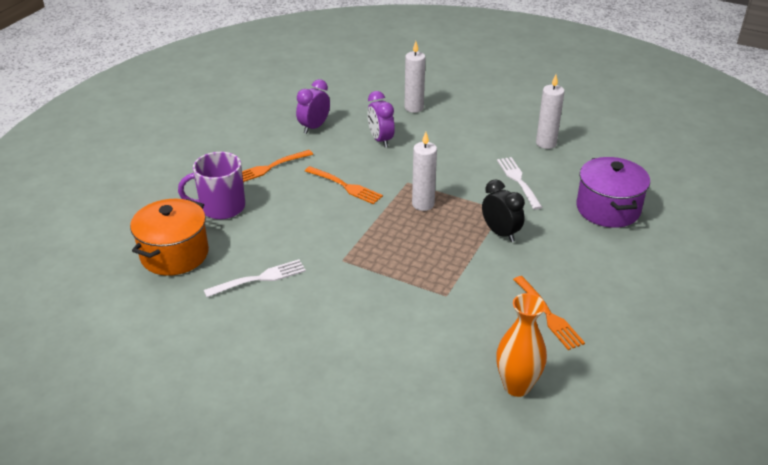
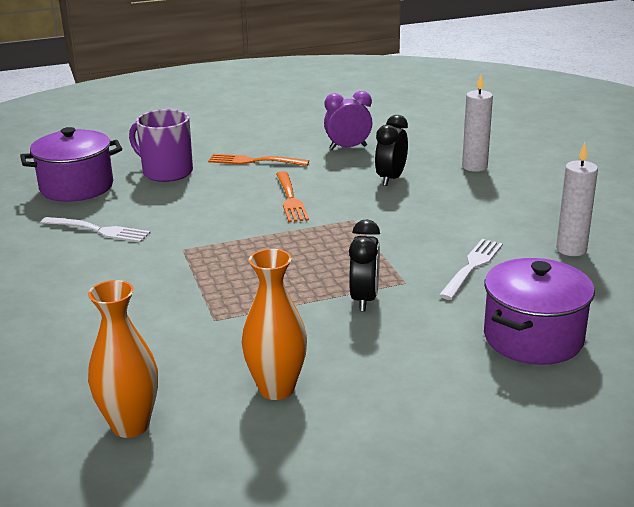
camera: 45 degrees right, 10 degrees down
orange pot [130,199,209,276] -> purple pot [20,127,122,202]
purple clock [367,91,395,148] -> black clock [375,115,408,186]
white candle [412,132,437,211] -> none
orange fork [513,276,585,350] -> orange vase [241,249,307,400]

